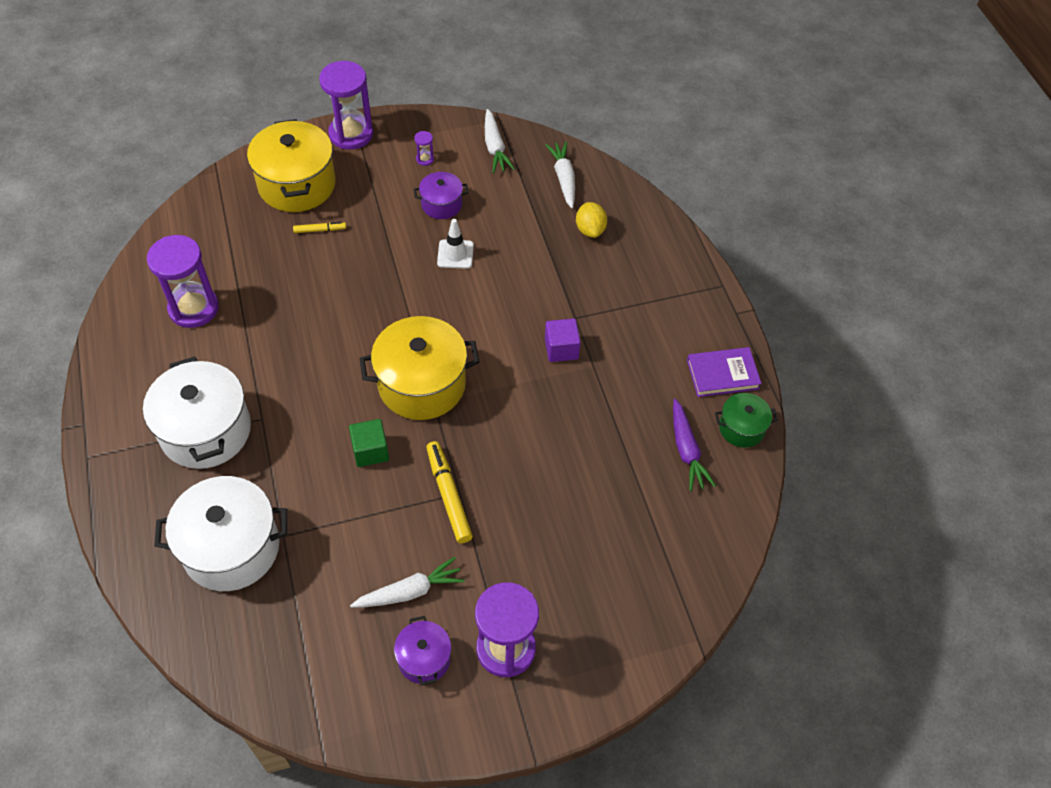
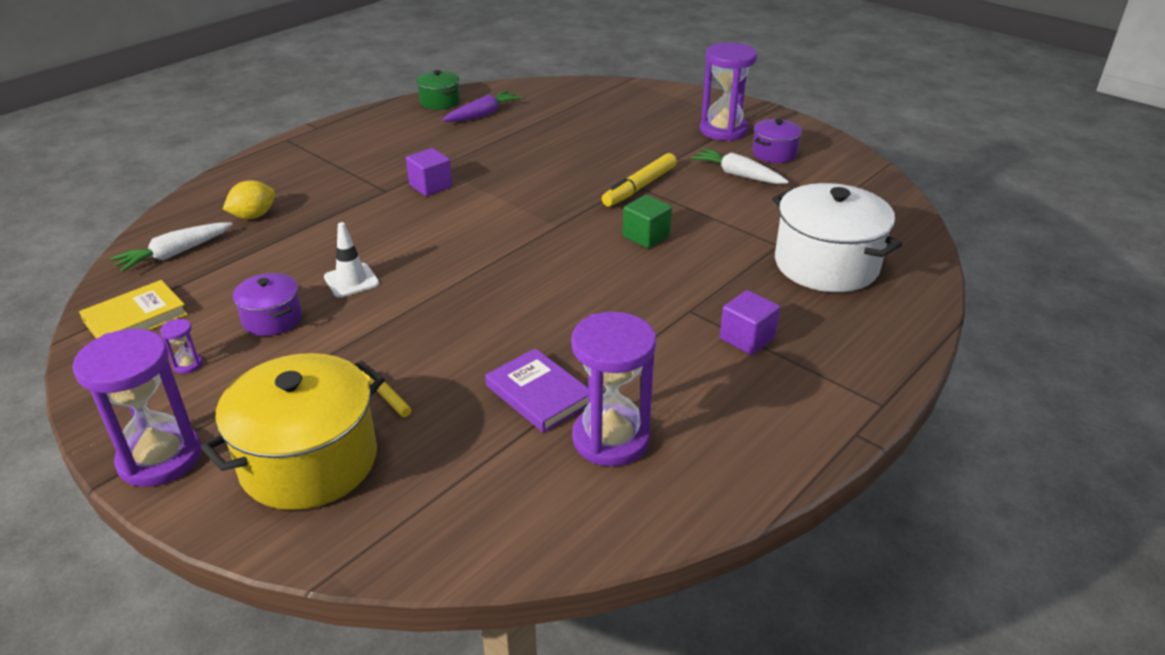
camera: 120 degrees left, 20 degrees down
white pot [143,356,251,469] -> purple cube [720,290,780,355]
yellow pot [359,316,480,420] -> none
white carrot [485,109,515,173] -> yellow book [79,280,188,339]
purple book [687,347,762,397] -> purple book moved to [485,348,588,433]

